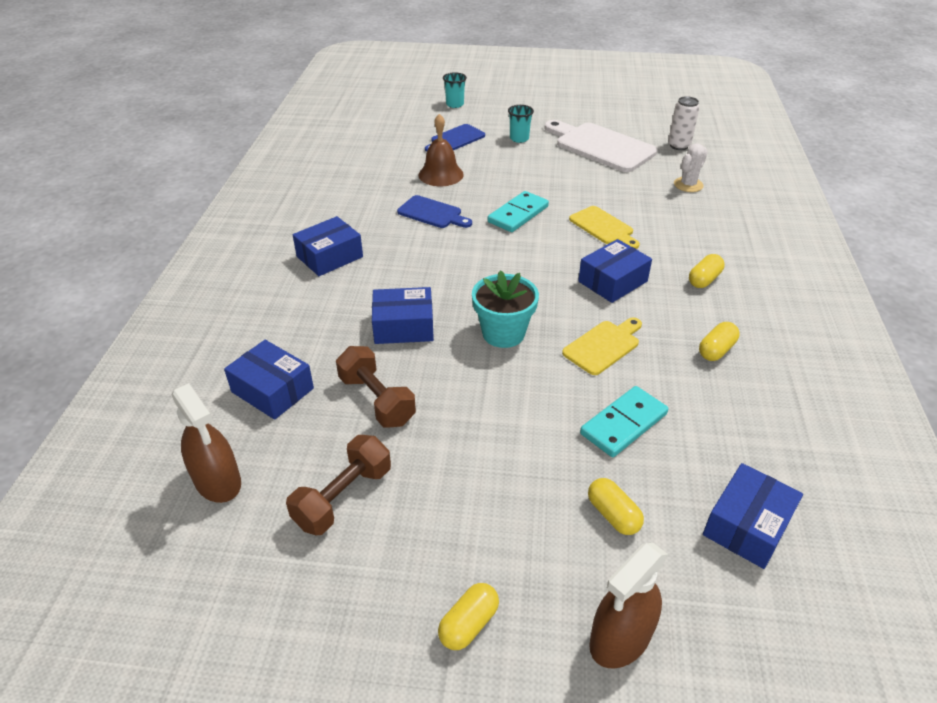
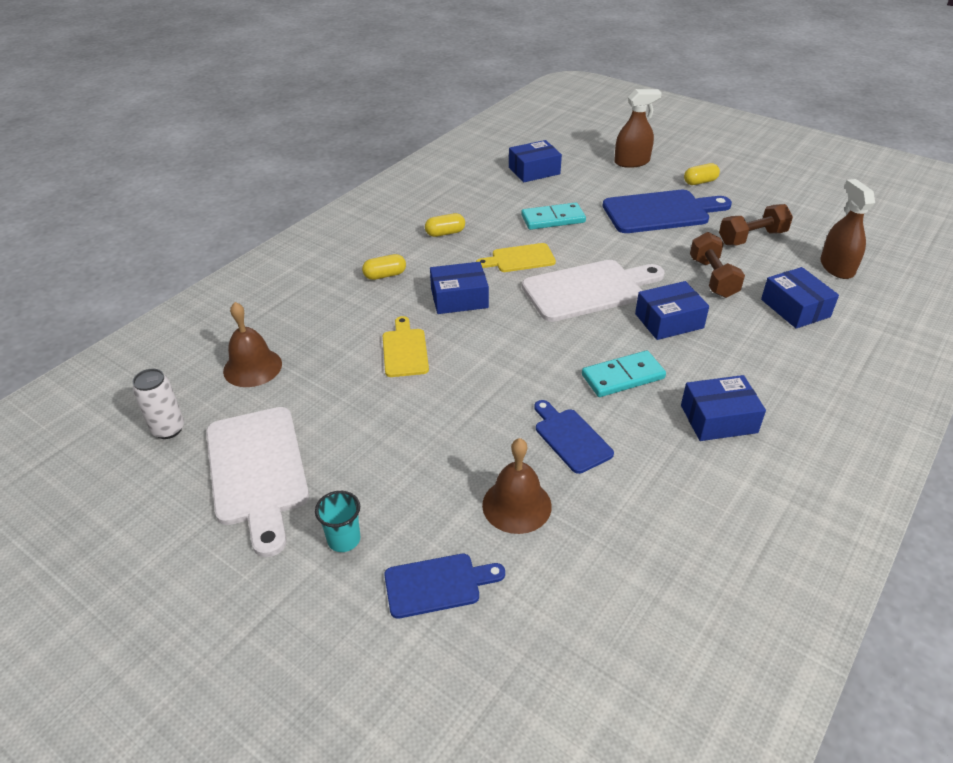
camera: 150 degrees left, 0 degrees up
blue box [372,287,434,344] -> blue box turned 45 degrees counterclockwise [635,281,709,340]
turquoise cup [443,72,467,108] -> none
turquoise flower pot [472,270,539,348] -> white cutting board [522,260,665,322]
turquoise domino [488,191,549,232] -> turquoise domino moved to [582,350,666,397]
yellow capsule [588,478,644,535] -> none
white cactus [674,143,708,192] -> brown bell [223,302,282,387]
none -> blue cutting board [603,190,732,233]

